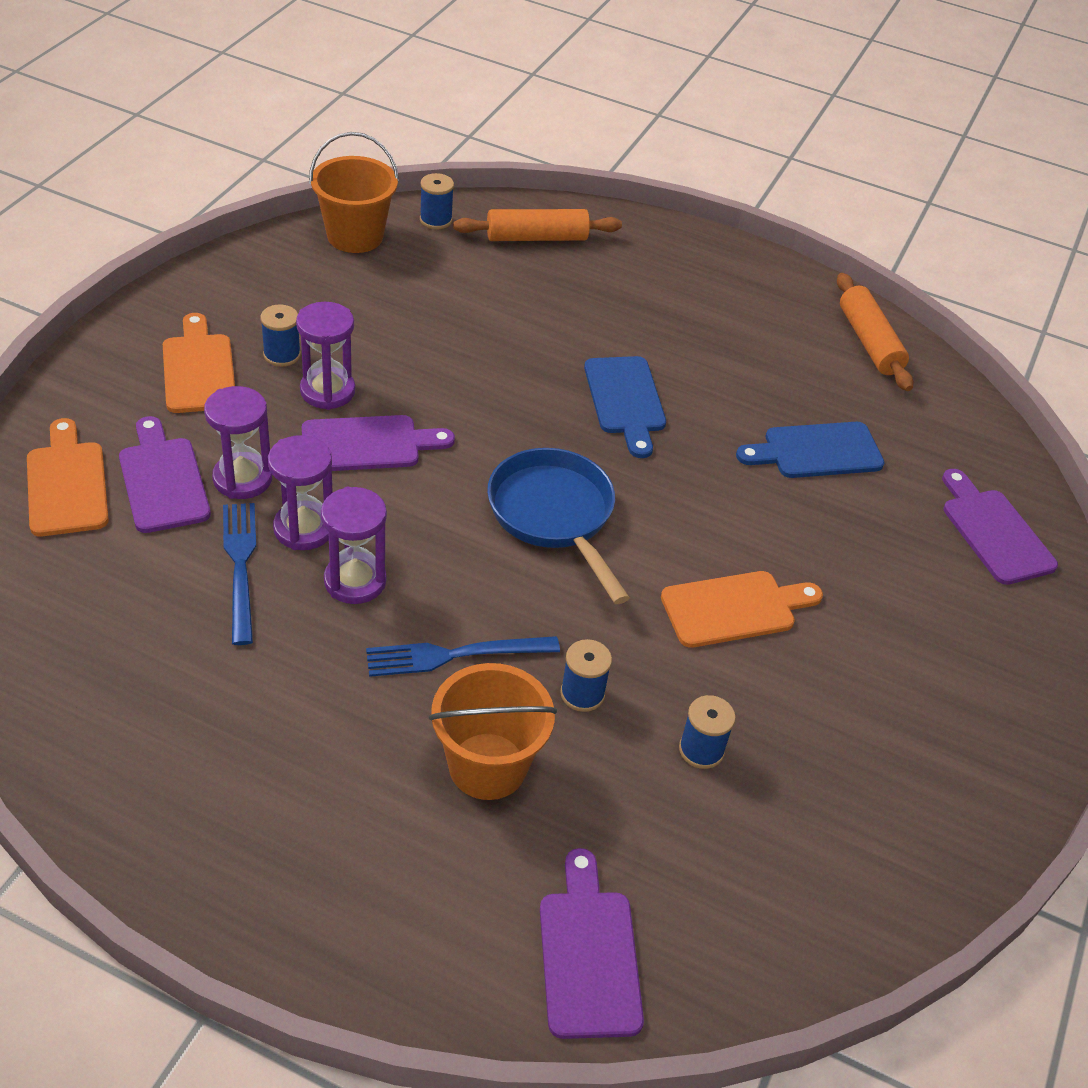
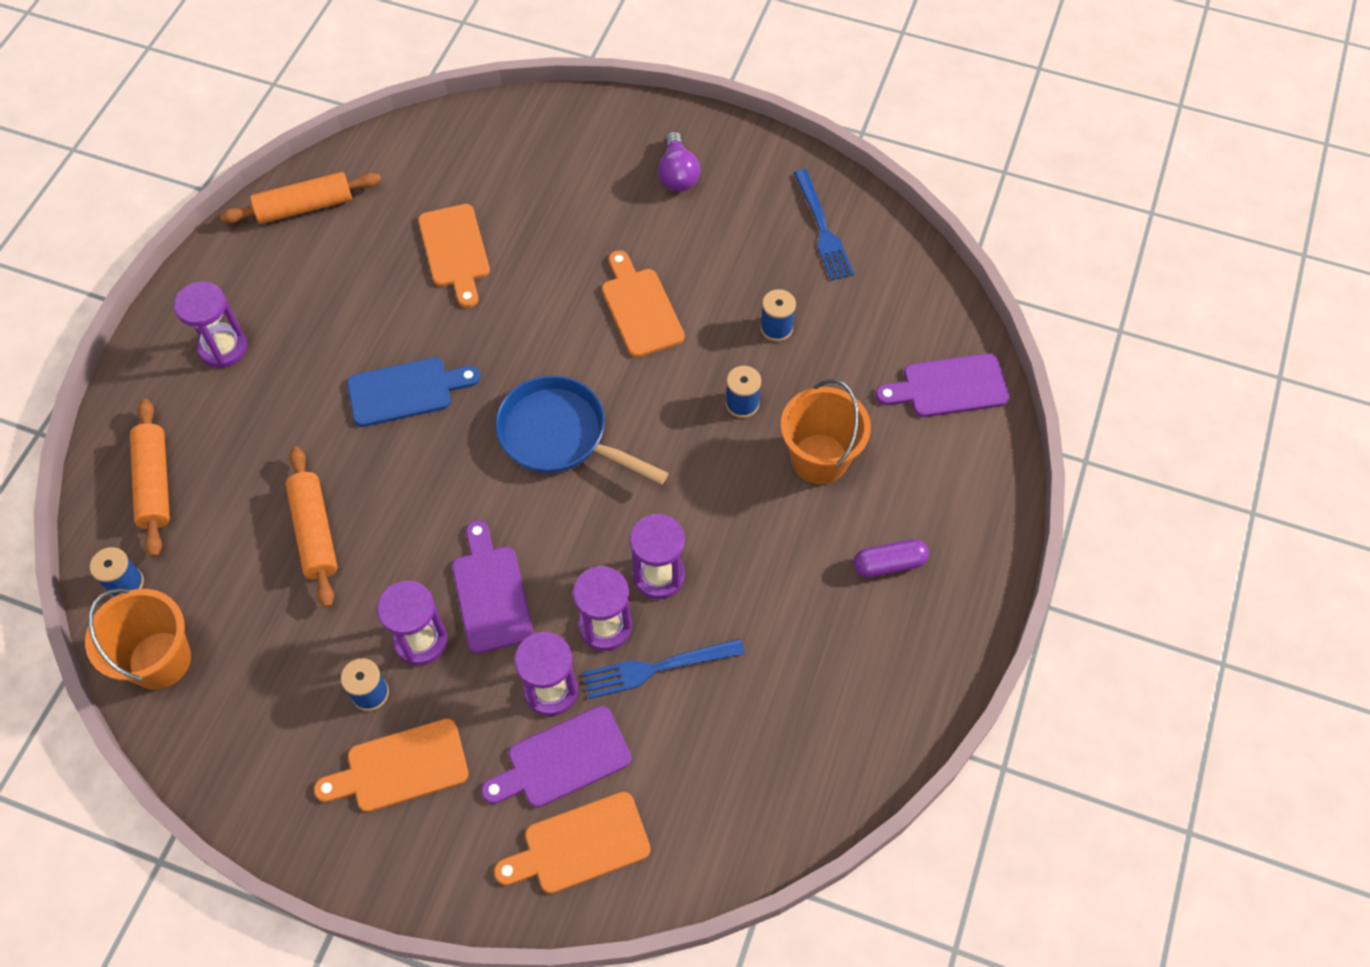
camera: 90 degrees left, 15 degrees up
blue fork [366,636,560,677] -> blue fork moved to [794,169,854,281]
blue pan [487,448,630,604] -> blue pan turned 60 degrees clockwise [495,375,669,484]
blue cutting board [736,422,885,478] -> orange cutting board [418,204,490,308]
purple cutting board [942,469,1058,585] -> none
none -> purple hourglass [174,282,247,368]
none -> orange rolling pin [285,447,338,608]
none -> purple light bulb [658,132,700,192]
none -> purple capsule [853,539,929,578]

